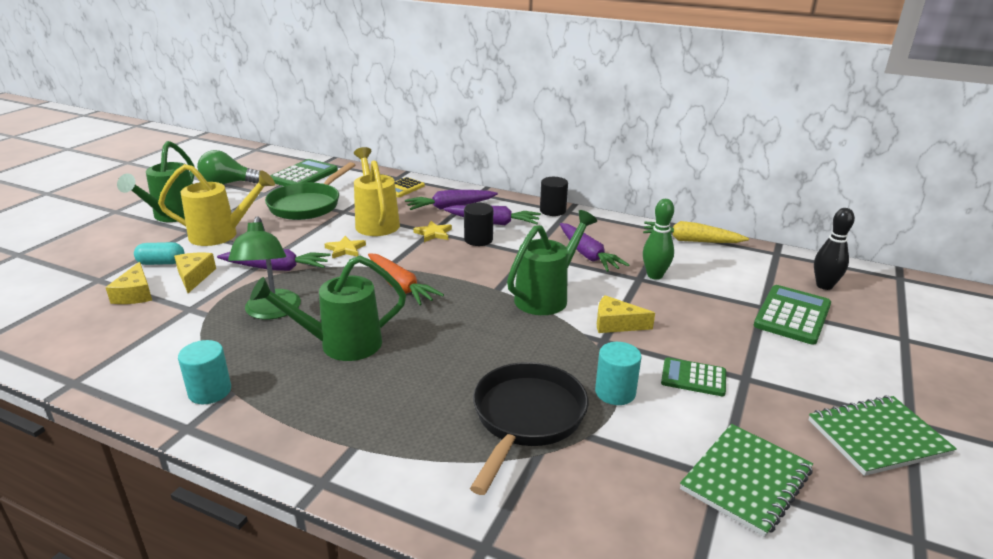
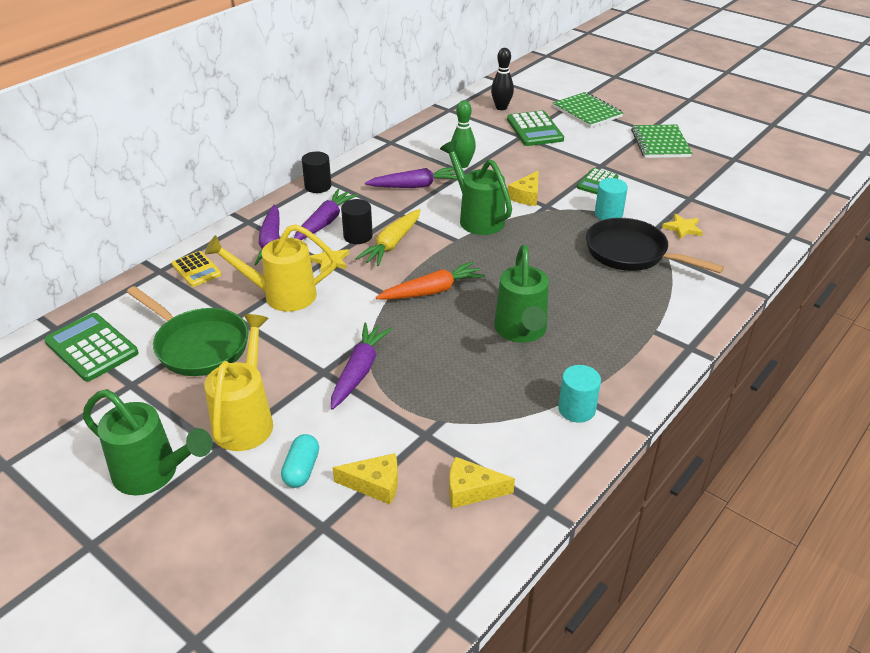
camera: 75 degrees left, 10 degrees up
yellow cheese [174,253,216,293] -> yellow cheese moved to [449,457,515,508]
green light bulb [197,150,260,184] -> none
green lamp [228,216,301,320] -> none
yellow star [325,236,366,259] -> yellow star moved to [662,214,703,240]
yellow carrot [643,221,749,243] -> yellow carrot moved to [356,209,421,266]
green notebook [680,424,813,537] -> green notebook moved to [553,92,624,128]
green calculator [754,285,831,345] -> green calculator turned 150 degrees counterclockwise [507,111,564,146]

